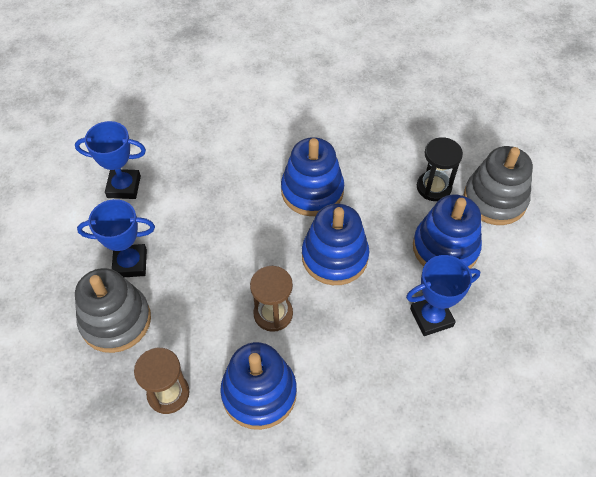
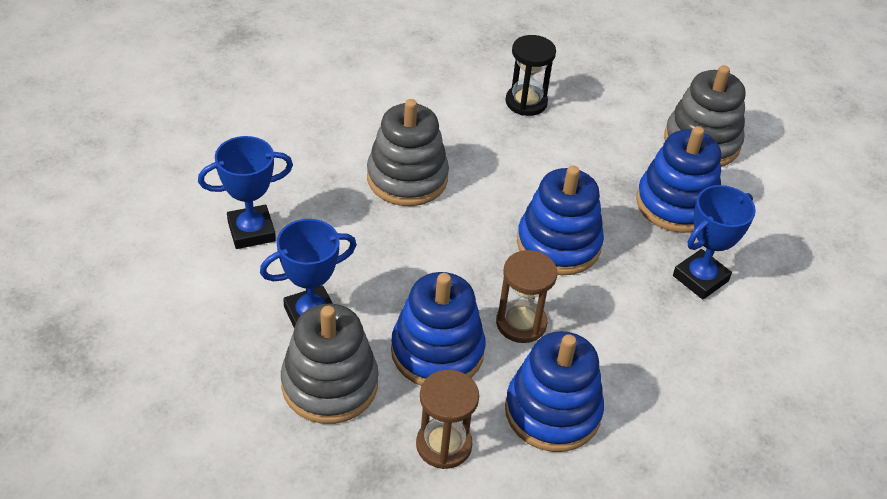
camera: 25 degrees left, 10 degrees down
blue stacking toy [281,137,344,216] -> blue stacking toy moved to [391,272,485,385]
black hourglass [417,137,463,201] -> black hourglass moved to [506,35,556,116]
none -> grey stacking toy [367,99,449,206]

